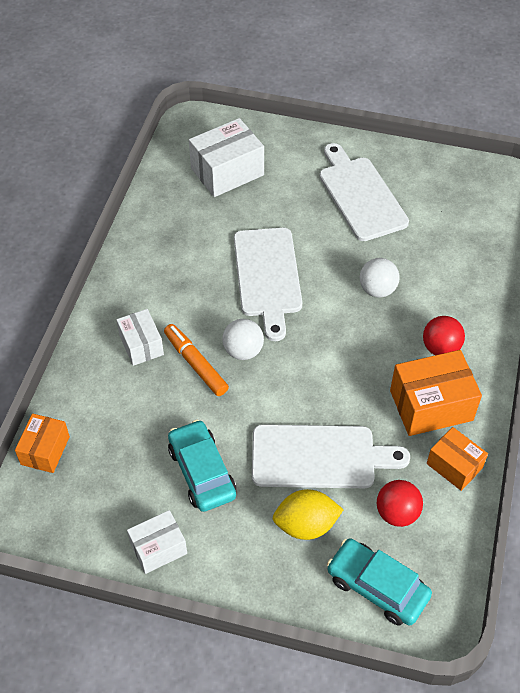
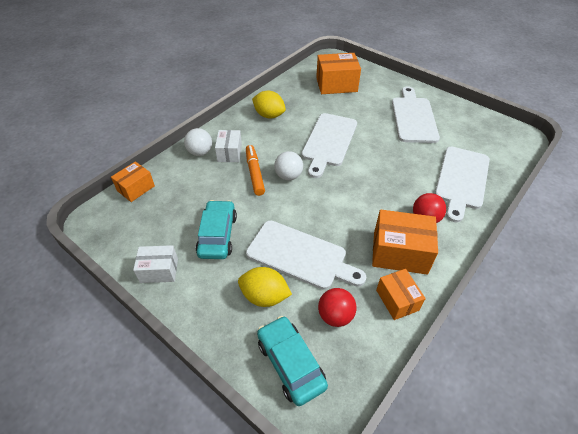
camera: 25 degrees right, 5 degrees down
white box [189,118,264,197] -> orange box [316,53,361,94]
white ball [360,258,400,298] -> white ball moved to [184,128,212,156]
none -> yellow lemon [252,91,286,118]
none -> white cutting board [435,147,490,223]

